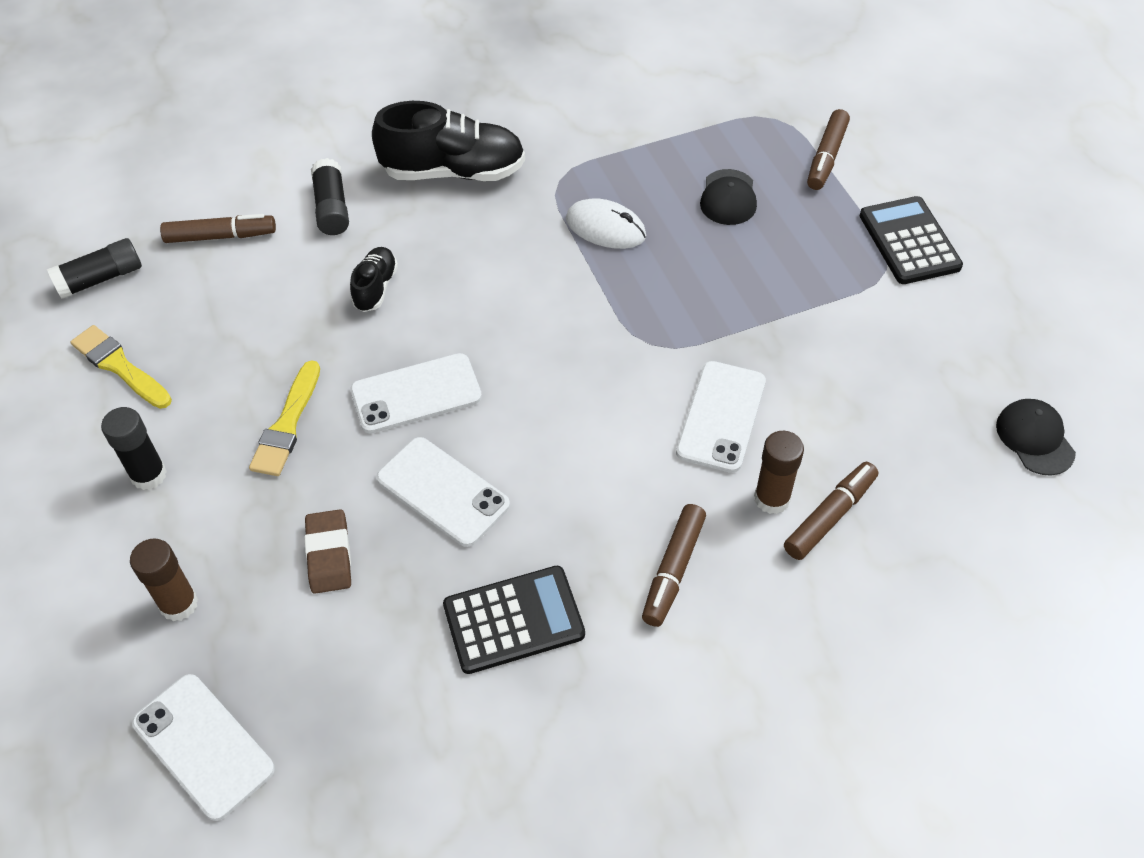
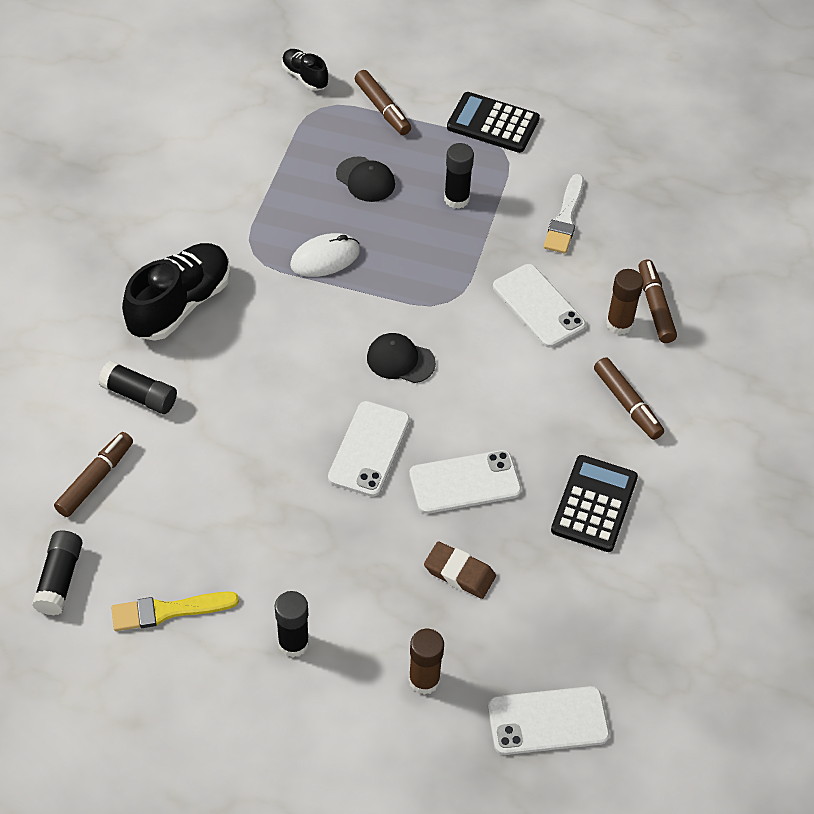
camera: 55 degrees left, 0 degrees up
yellow brush [249,360,320,476] -> none
black shoe [350,247,398,312] -> black shoe moved to [282,49,328,91]
black cap [996,399,1076,476] -> black cap moved to [367,333,436,383]
none -> black glue stick [444,143,474,209]
none -> white brush [543,174,584,254]

